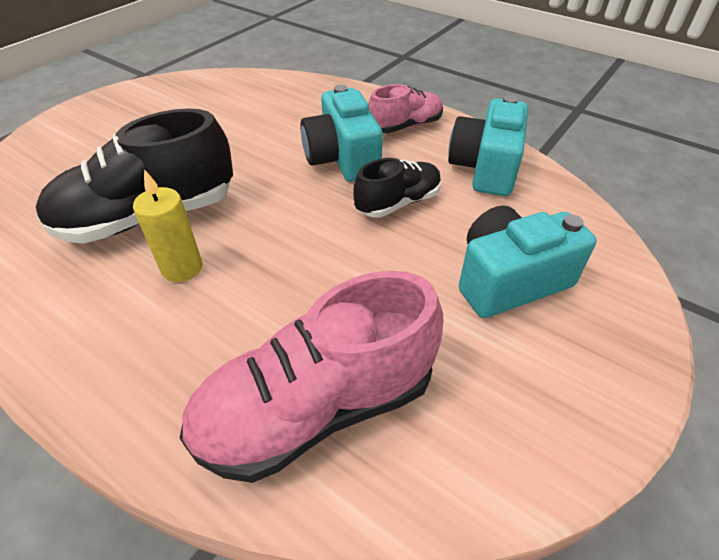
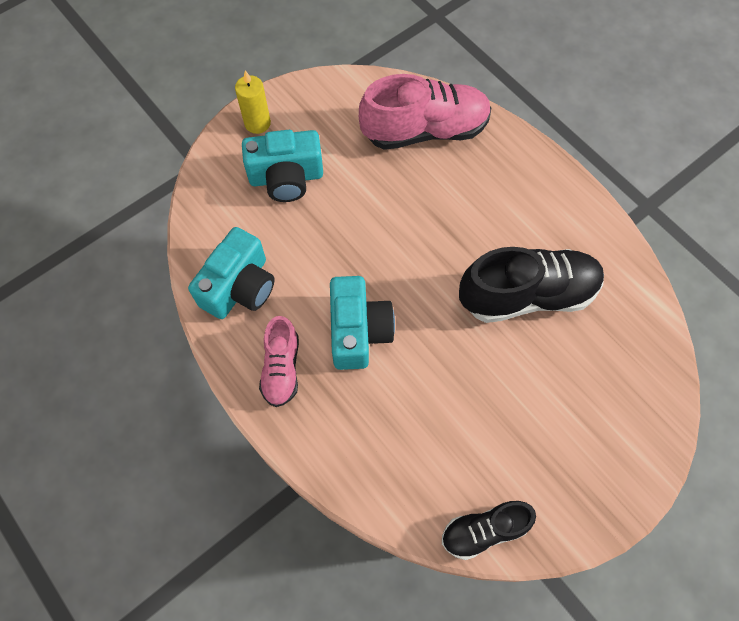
camera: 165 degrees left, 20 degrees up
yellow candle [133,169,202,282] -> yellow candle moved to [235,70,271,134]
black shoe [353,158,441,218] -> black shoe moved to [442,501,536,560]
pink shoe [368,84,443,133] -> pink shoe turned 75 degrees counterclockwise [259,316,299,407]

